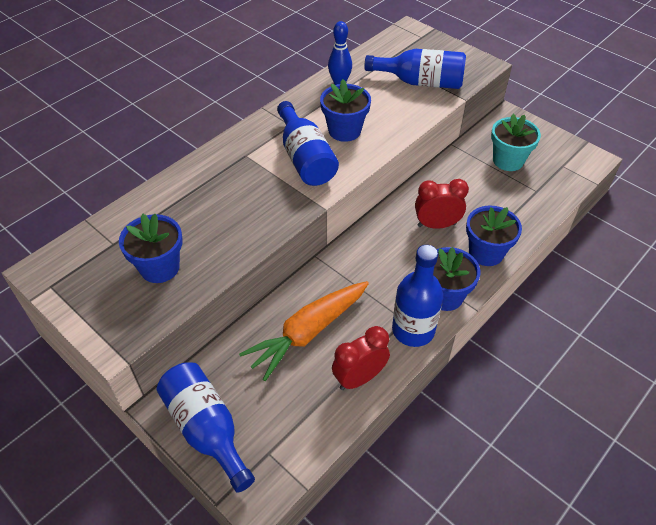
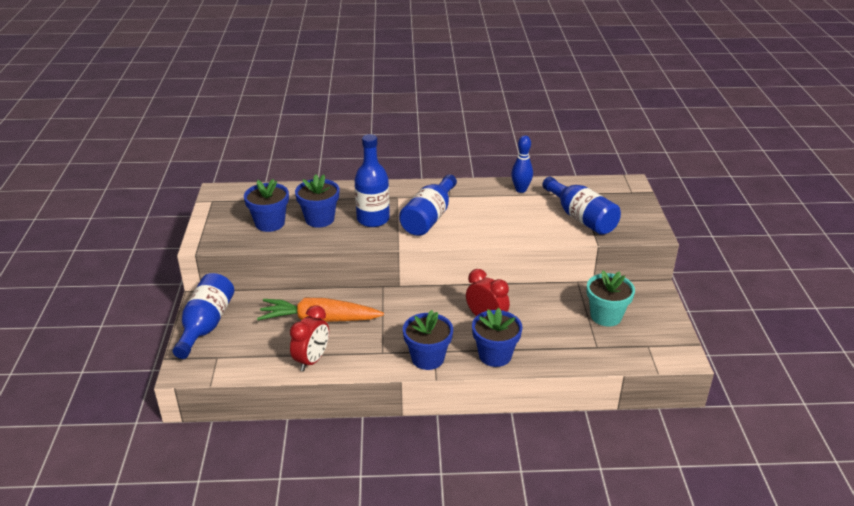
camera: 45 degrees right, 15 degrees down
blue flower pot [320,79,371,142] -> blue flower pot moved to [295,174,339,228]
red clock [332,326,390,390] -> red clock turned 105 degrees clockwise [290,305,329,372]
blue bottle [392,245,443,347] -> blue bottle moved to [354,134,390,227]

